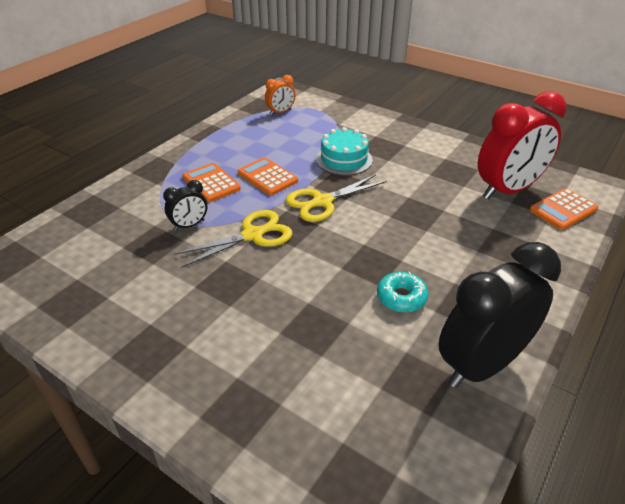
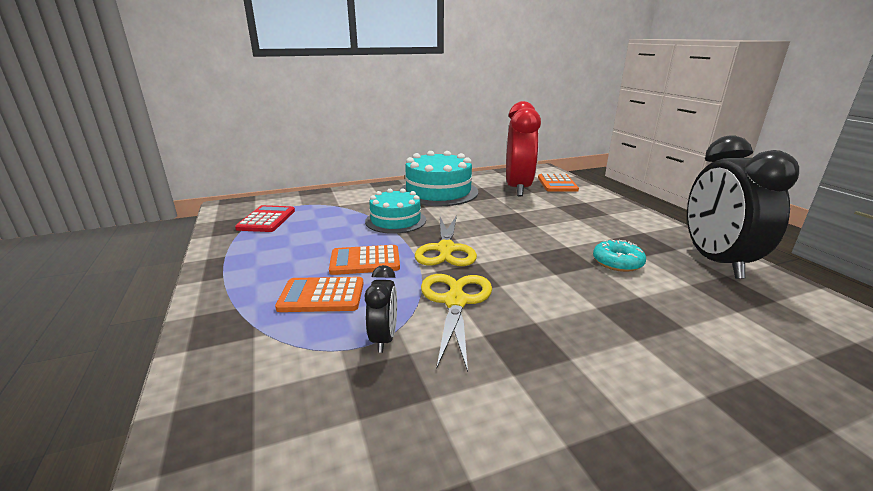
camera: 55 degrees left, 15 degrees down
orange clock [265,75,295,115] -> red calculator [235,205,295,232]
none -> turquoise cake [399,151,478,206]

